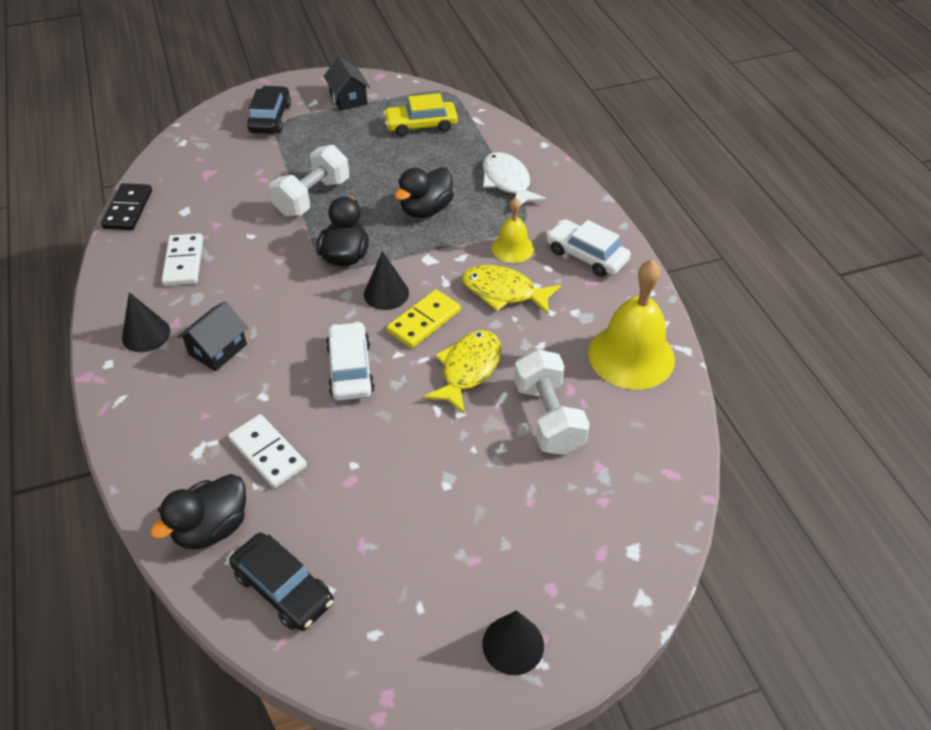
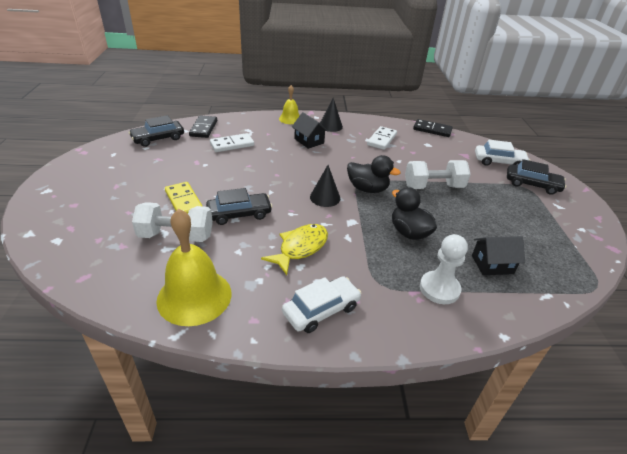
camera: 105 degrees right, 10 degrees down
black duck [150,474,246,550] -> black domino [189,115,217,138]
white domino [162,233,203,286] -> white domino turned 75 degrees counterclockwise [367,126,397,150]
white dumbbell [269,145,349,217] -> white dumbbell turned 60 degrees counterclockwise [405,160,471,189]
black house [324,56,370,111] -> black house moved to [472,236,525,275]
white car [326,322,375,401] -> white car moved to [475,140,530,166]
yellow car [383,93,458,137] -> none
yellow domino [387,289,461,348] -> yellow domino moved to [165,182,202,214]
yellow fish [423,330,501,414] -> black car [206,188,272,225]
black cone [482,610,544,675] -> none
white fish [483,152,547,205] -> white pawn [420,234,468,304]
yellow bell [492,197,534,263] -> yellow bell moved to [279,85,300,124]

